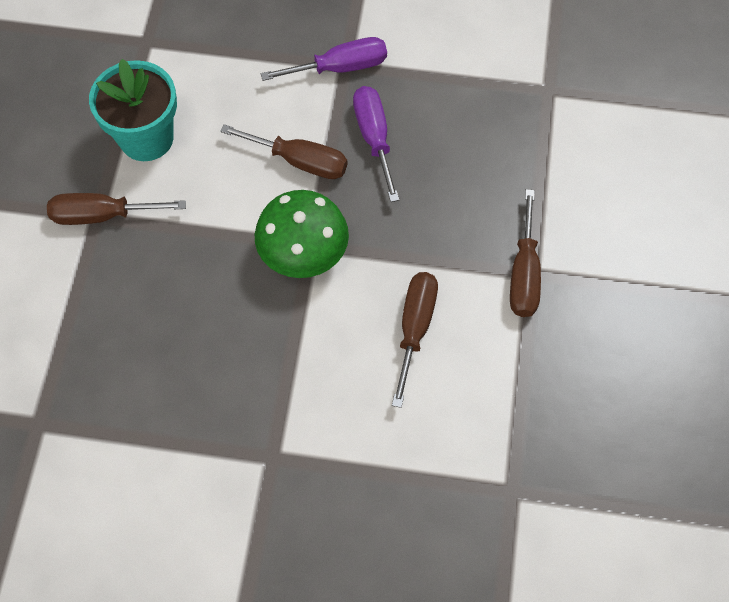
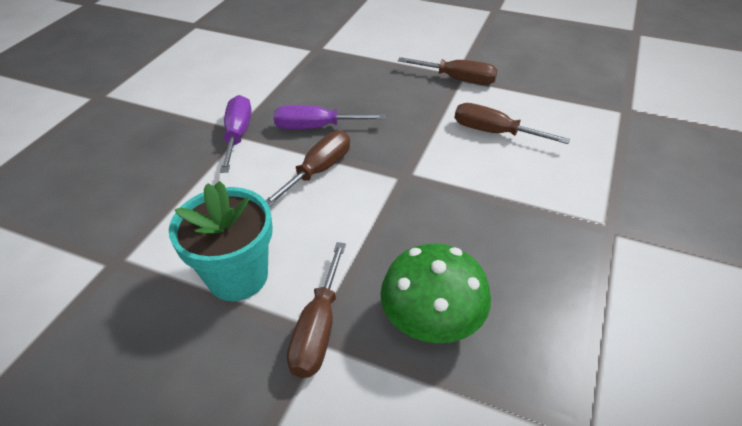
camera: 75 degrees left, 20 degrees down
green mushroom [255,190,349,278] -> green mushroom moved to [380,243,491,343]

